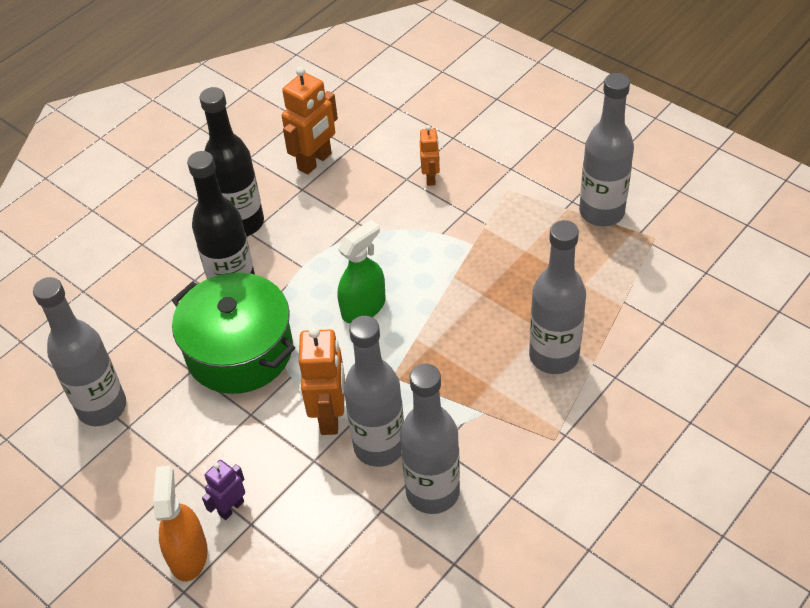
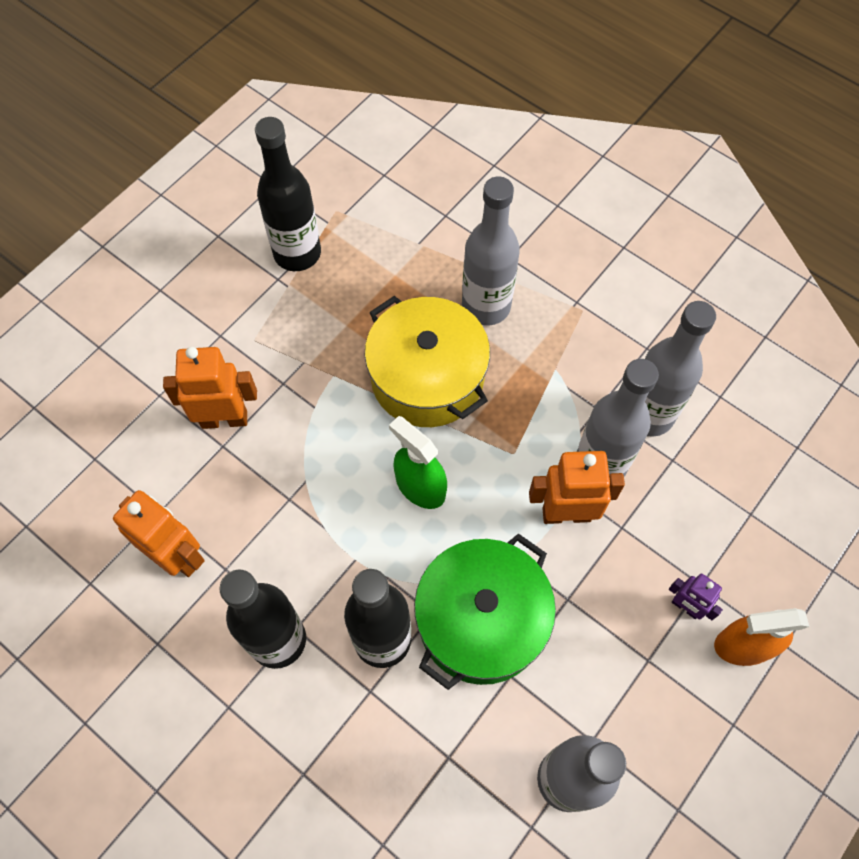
camera: 95 degrees left, 15 degrees up
orange robot [420,125,440,186] -> orange robot [163,347,257,429], size x1.75
grey bottle [579,73,634,226] -> black bottle [255,117,321,271]
none -> yellow pot [365,296,490,427]

